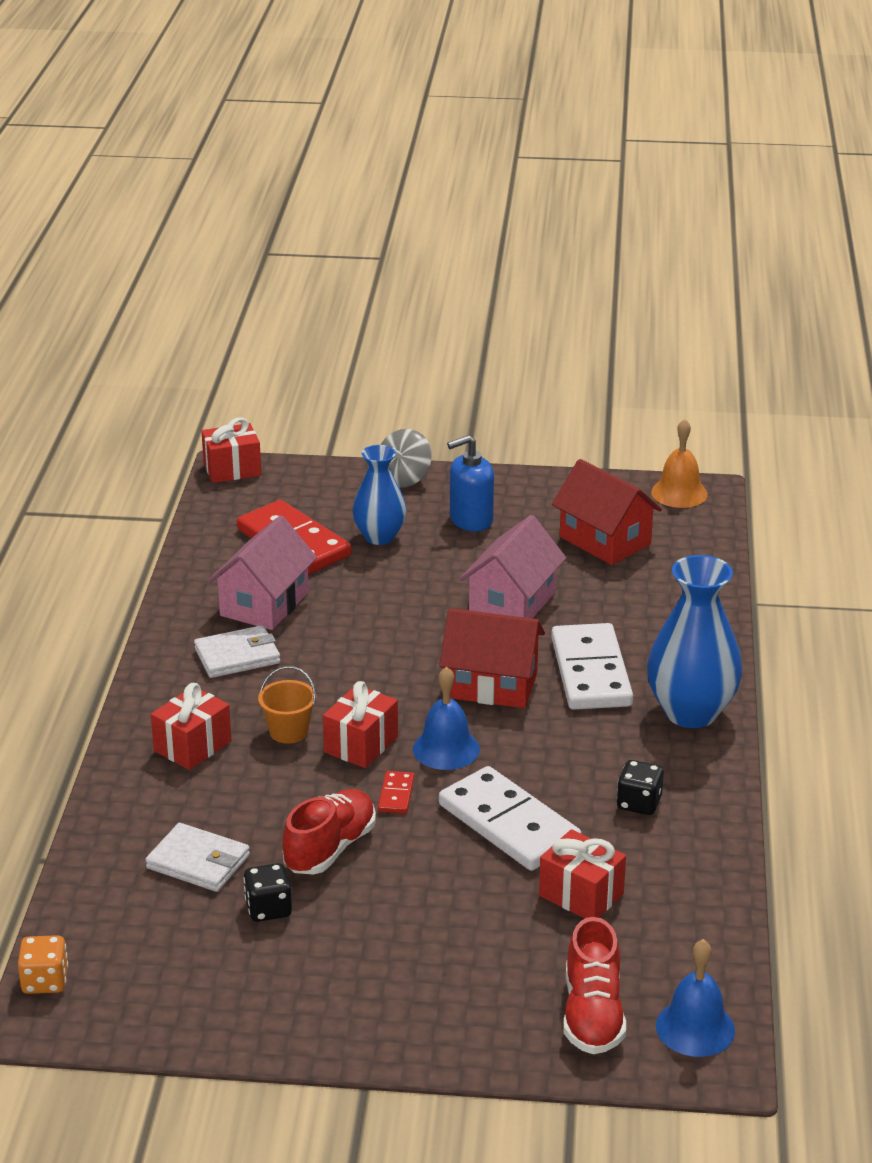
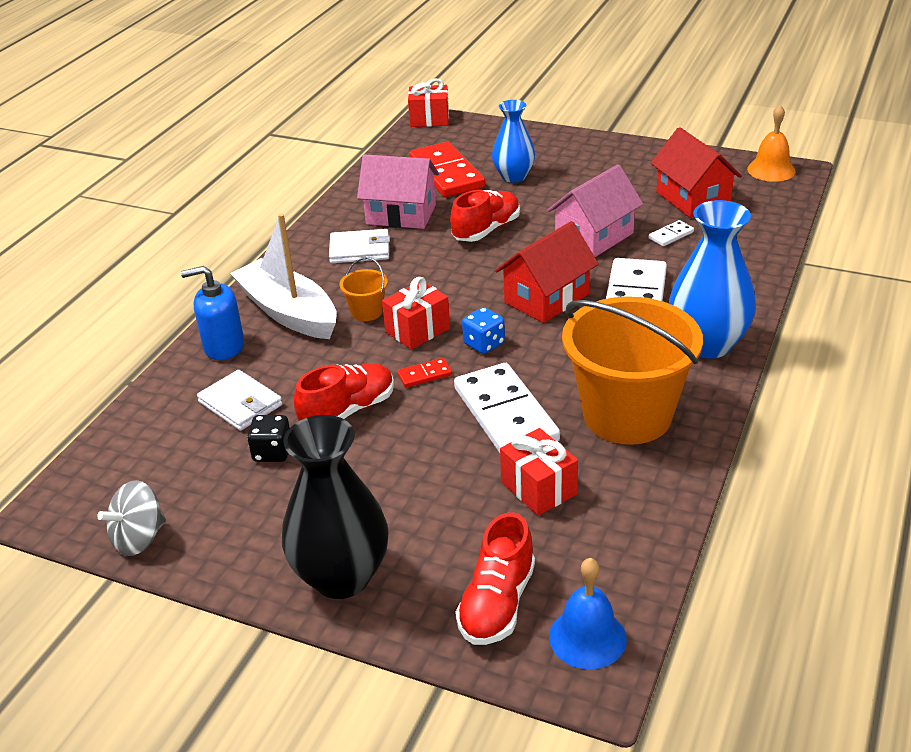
camera: 20 degrees right, 5 degrees up
orange dice [18,935,68,994] -> none
red gift [151,683,231,770] -> white boat [230,213,337,339]
pink house [208,515,317,630] -> pink house turned 60 degrees clockwise [357,154,439,229]
red domino [378,771,414,814] -> red domino turned 45 degrees clockwise [397,358,452,388]
grey spinning top [380,429,432,488] -> grey spinning top moved to [97,480,166,556]
blue bell [413,667,480,770] -> blue dice [462,307,505,354]
red house [439,608,545,708] -> red house turned 75 degrees counterclockwise [495,221,599,323]
blue soap dispenser [447,435,494,531] -> blue soap dispenser moved to [181,266,244,360]
black dice [617,760,664,815] -> orange bucket [562,296,703,445]
none -> black vase [282,415,389,599]
none -> red shoe [450,190,520,242]
none -> white domino [649,220,694,246]

